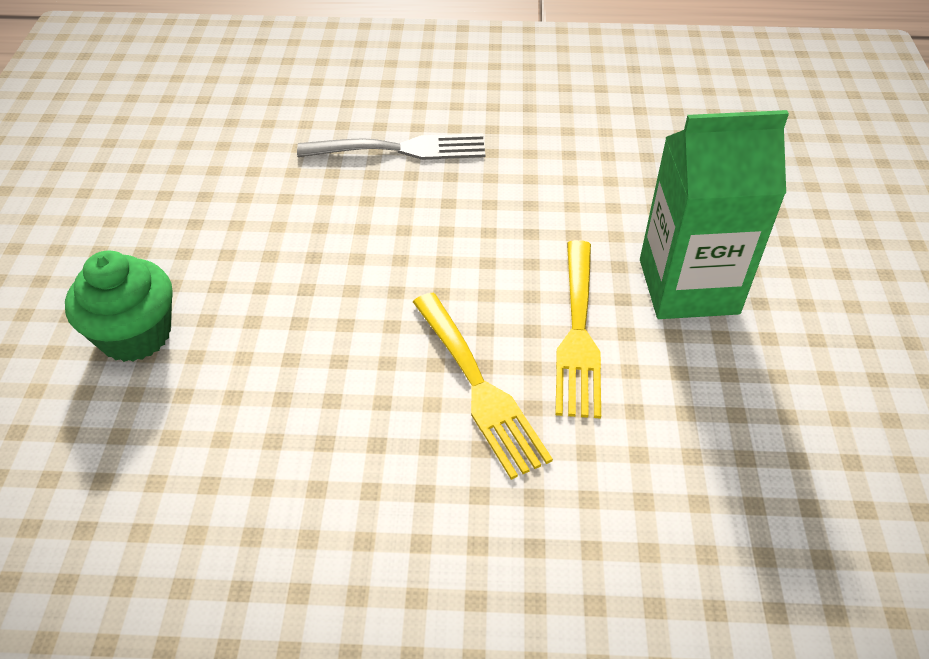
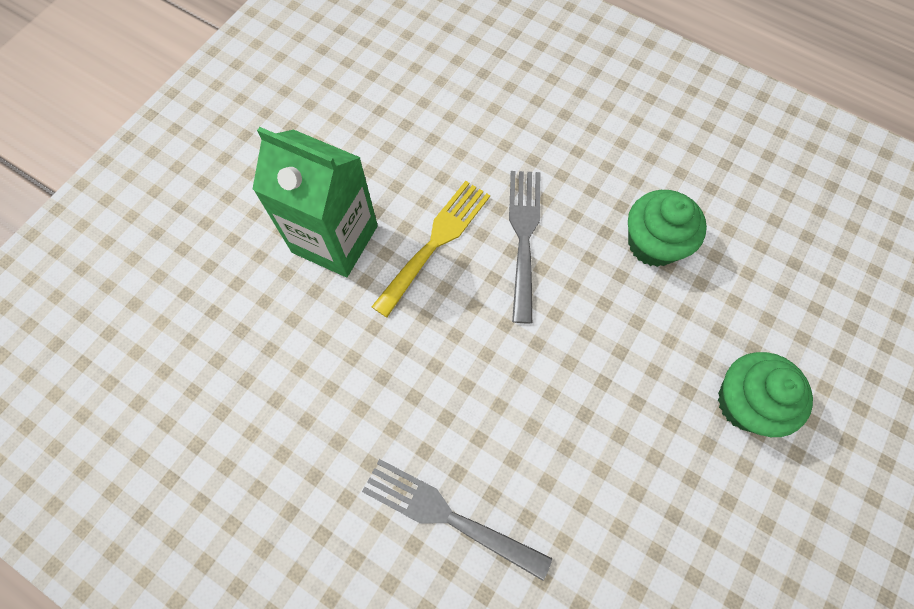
camera: 150 degrees left, 20 degrees up
yellow fork [413,293,553,480] -> grey fork [509,171,540,323]
none -> green cupcake [628,190,707,267]

